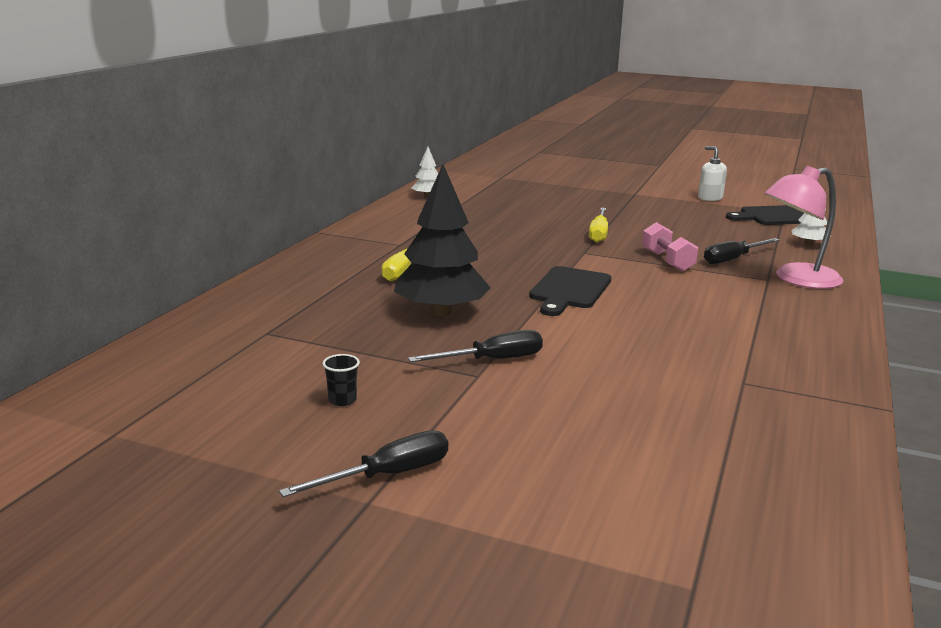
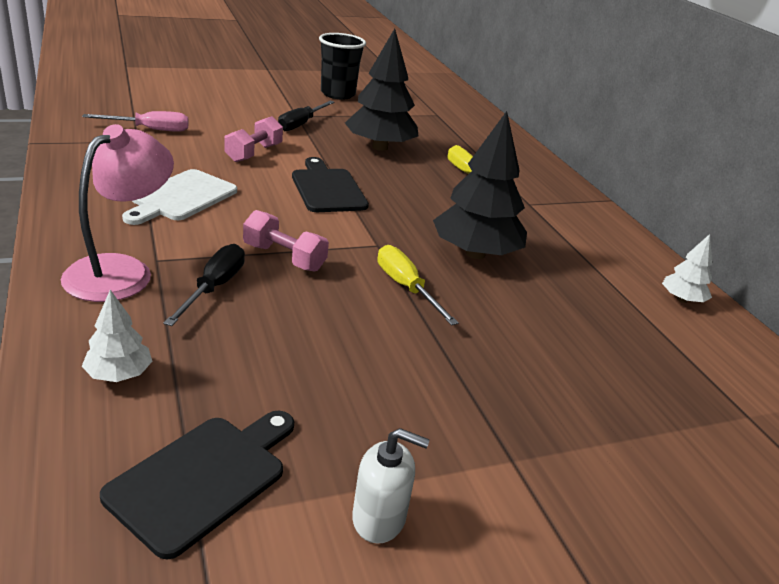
camera: 135 degrees right, 10 degrees up
black screwdriver [279,430,448,497] -> none
black cup [323,354,360,406] -> black cup [319,33,366,100], size x2.35
none -> pink screwdriver [82,111,189,132]
none -> white cutting board [122,169,237,225]
none -> pink dumbbell [224,116,283,162]
none -> black tree [433,111,527,259]

